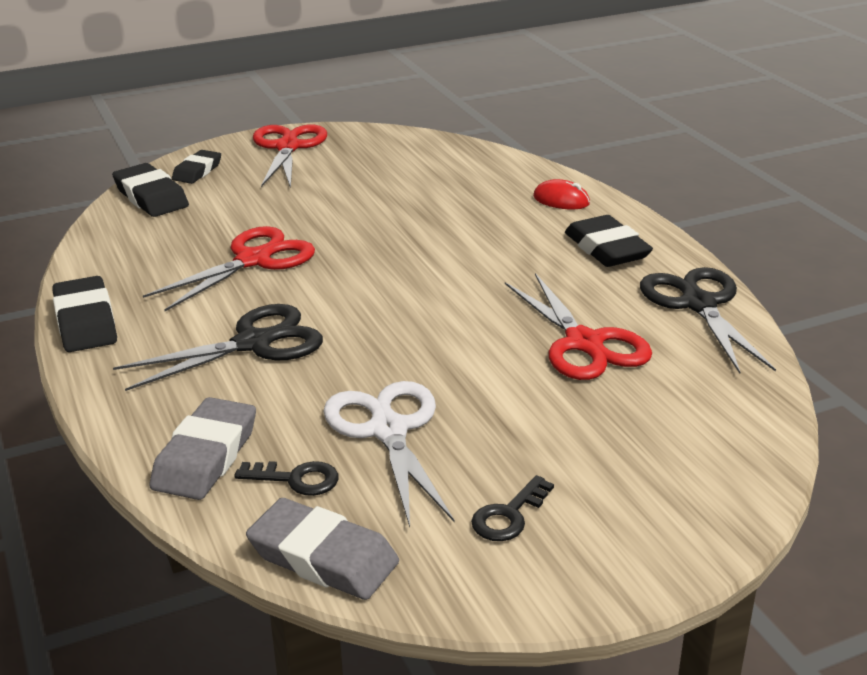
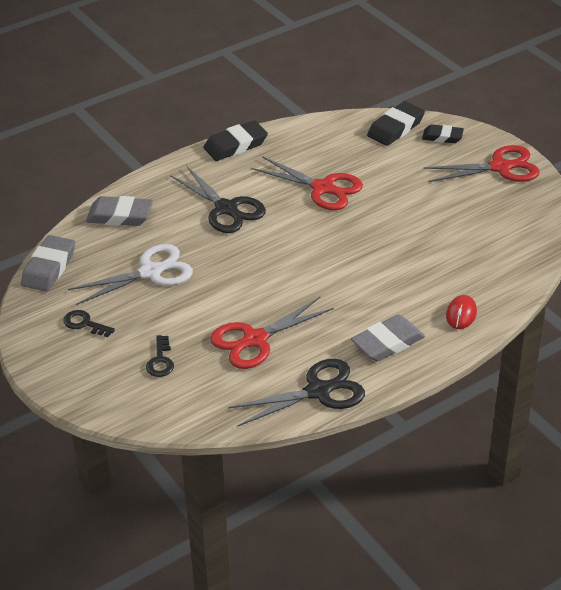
camera: 80 degrees right, 10 degrees up
black key [234,461,339,496] -> black key moved to [146,335,174,377]
black eraser [565,215,653,267] -> grey eraser [351,315,425,362]

